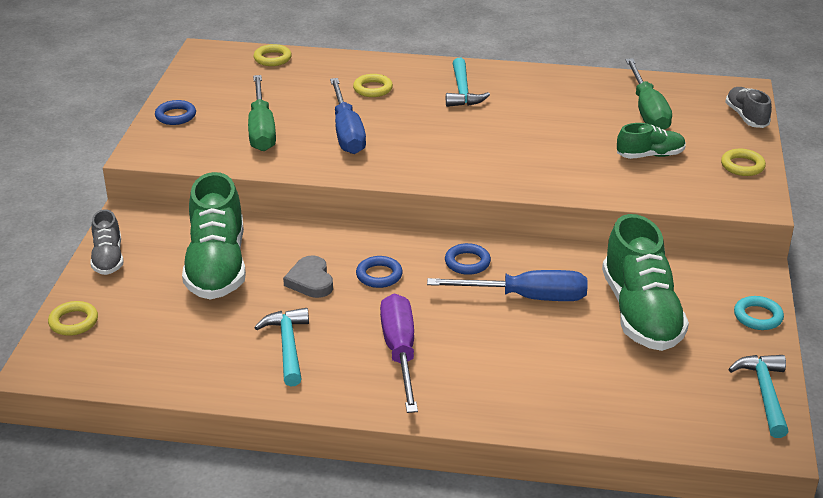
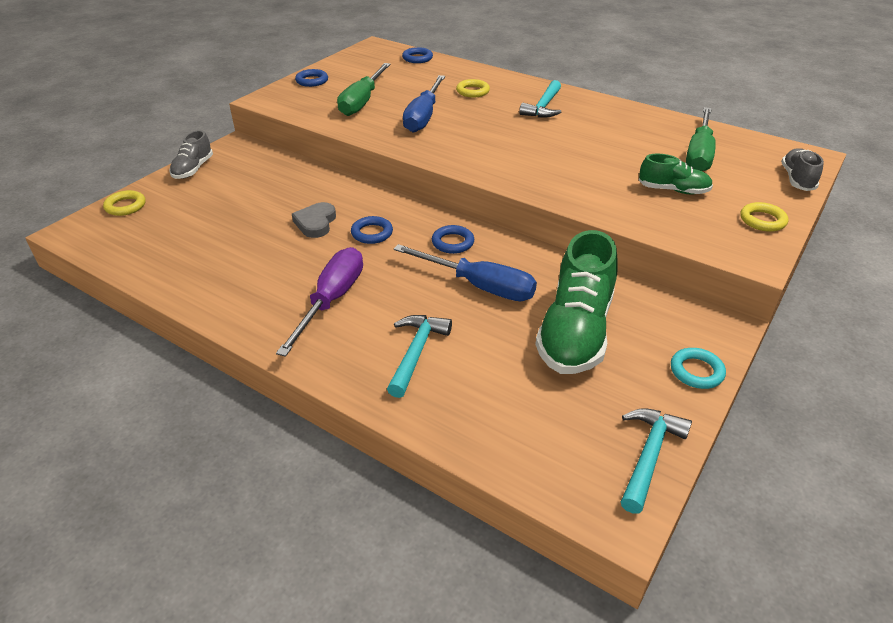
camera: 25 degrees right, 5 degrees up
green shoe [182,172,246,300] -> none
yellow ring [253,44,292,66] -> blue ring [402,47,433,63]
turquoise hammer [254,308,309,387] -> turquoise hammer moved to [387,315,452,398]

